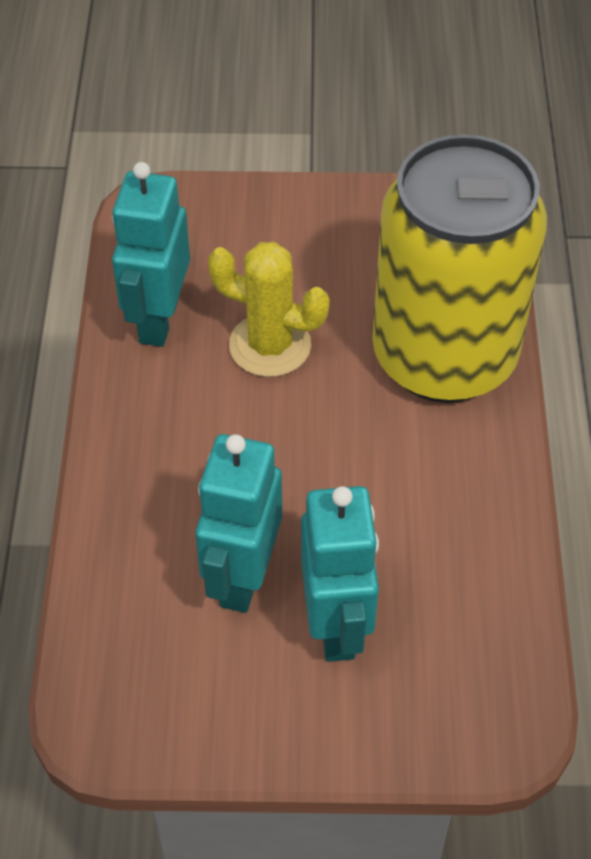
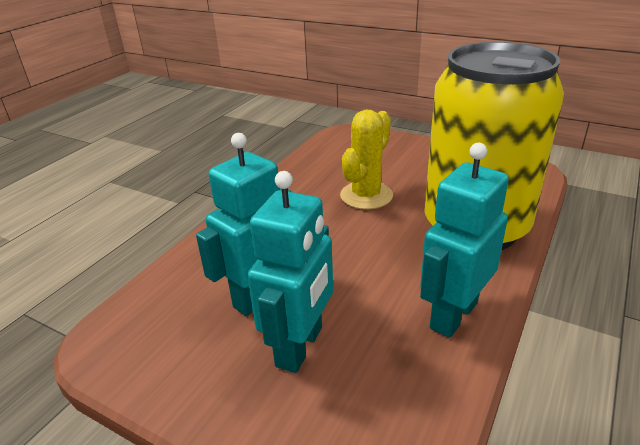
camera: 30 degrees right, 20 degrees down
turquoise robot [112,162,190,347] -> turquoise robot moved to [420,143,509,338]
yellow cactus [208,242,330,377] -> yellow cactus turned 75 degrees clockwise [340,110,393,210]

